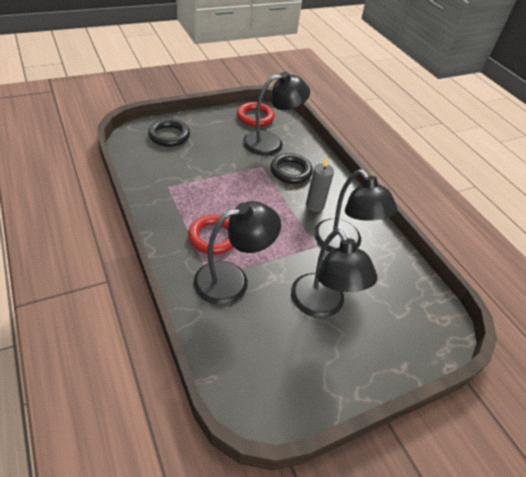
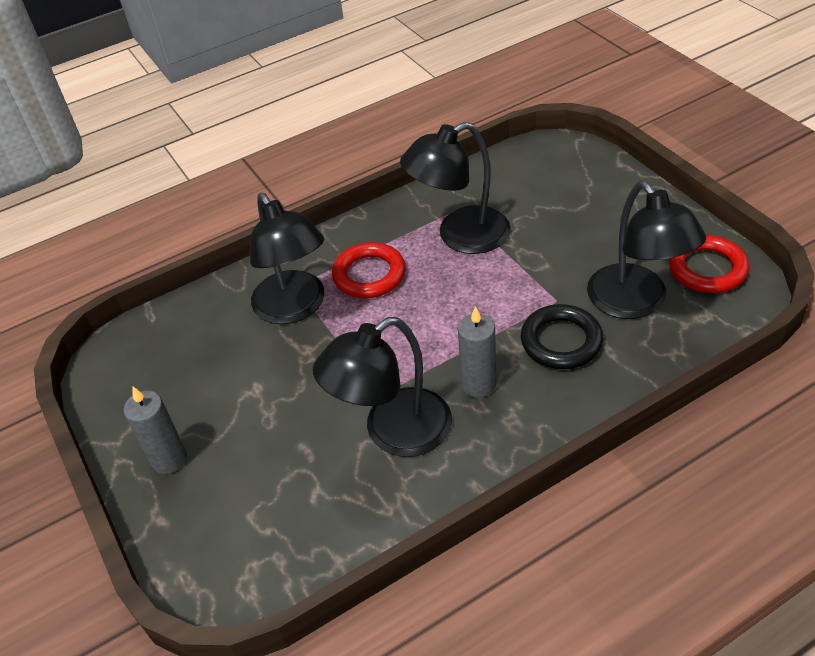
camera: 95 degrees right, 0 degrees up
black ring [148,119,190,147] -> none
black lamp [291,229,378,318] -> black lamp moved to [400,122,511,254]
none -> grey candle [124,387,187,474]

